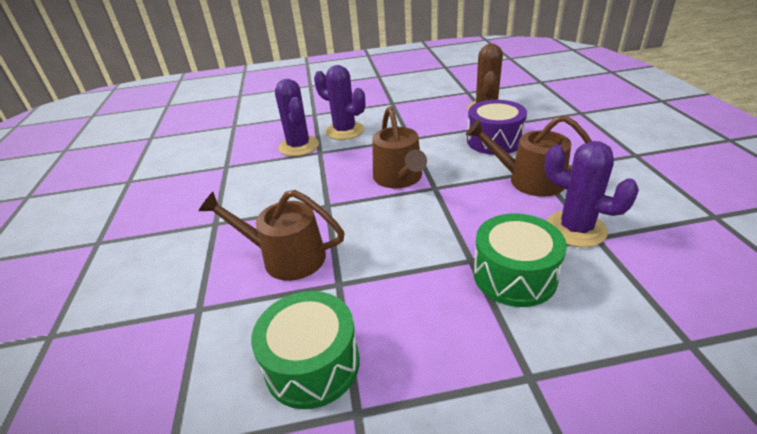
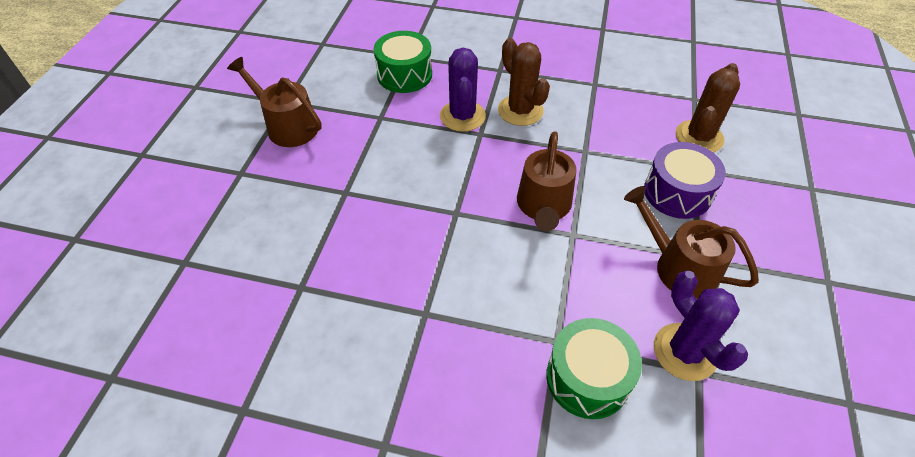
camera: 20 degrees right, 15 degrees up
brown watering can [199,190,345,281] -> brown watering can moved to [227,57,322,147]
green drum [251,291,360,409] -> green drum moved to [374,31,432,93]
purple cactus [314,65,365,140] -> brown cactus [498,38,550,126]

